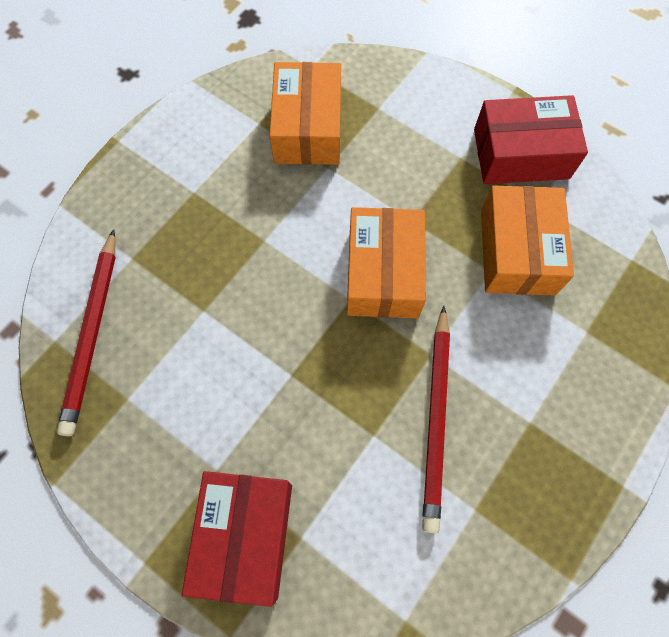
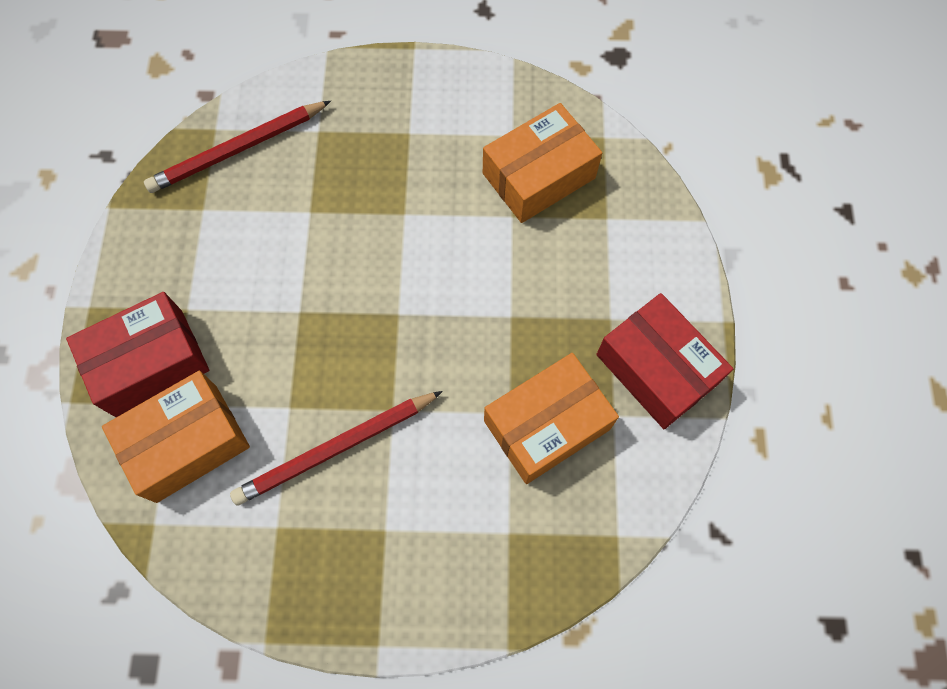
camera: 55 degrees right, 0 degrees up
orange box [347,207,426,318] -> orange box moved to [102,371,250,503]

